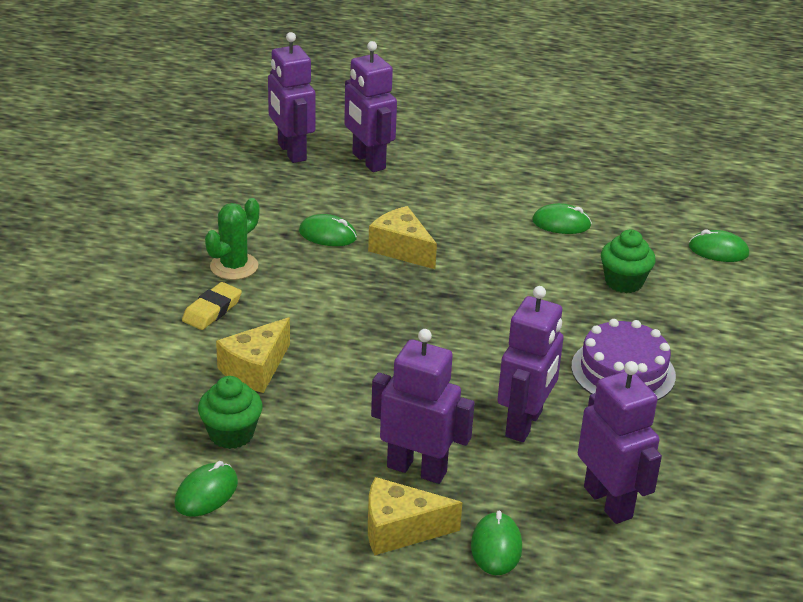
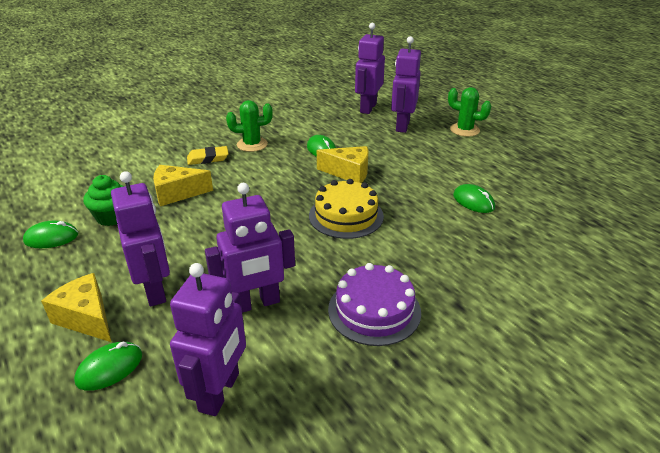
camera: 45 degrees right, 0 degrees up
yellow cheese [368,206,437,269] -> yellow cheese turned 105 degrees clockwise [317,146,369,183]
green cupcake [601,229,656,293] -> none
green mouse [689,230,749,262] -> none
none -> yellow cake [309,179,384,239]
none -> green cactus [448,87,491,137]

